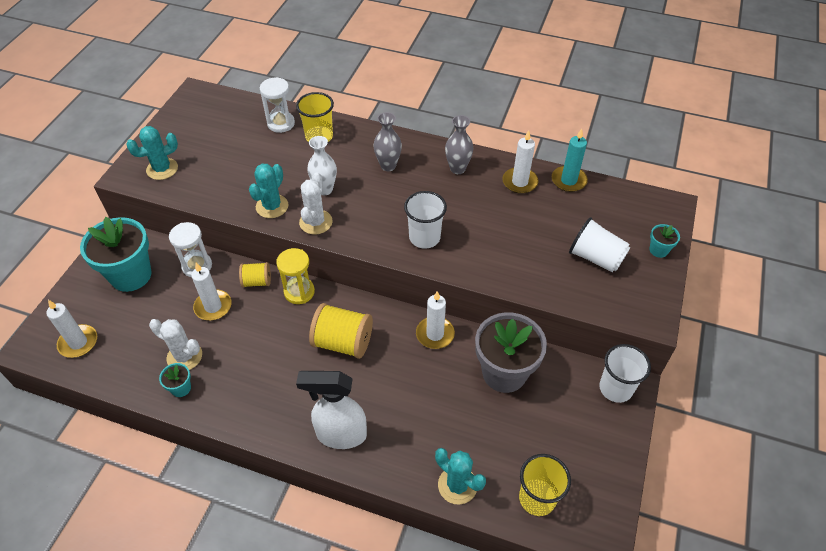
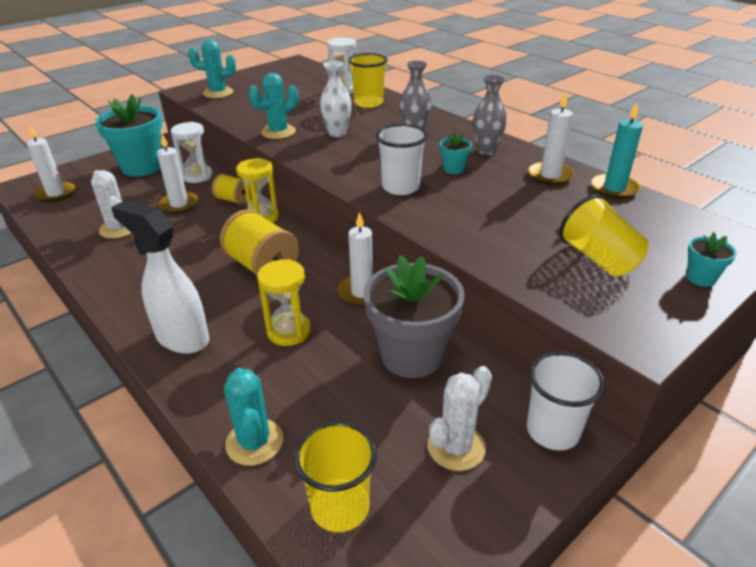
camera: 30 degrees right, 15 degrees down
turquoise flower pot [159,363,191,397] -> turquoise flower pot moved to [440,132,472,174]
white cactus [299,172,333,235] -> white cactus moved to [428,366,492,471]
white cup [569,217,630,272] -> yellow cup [559,195,648,277]
none -> yellow hourglass [257,259,311,346]

